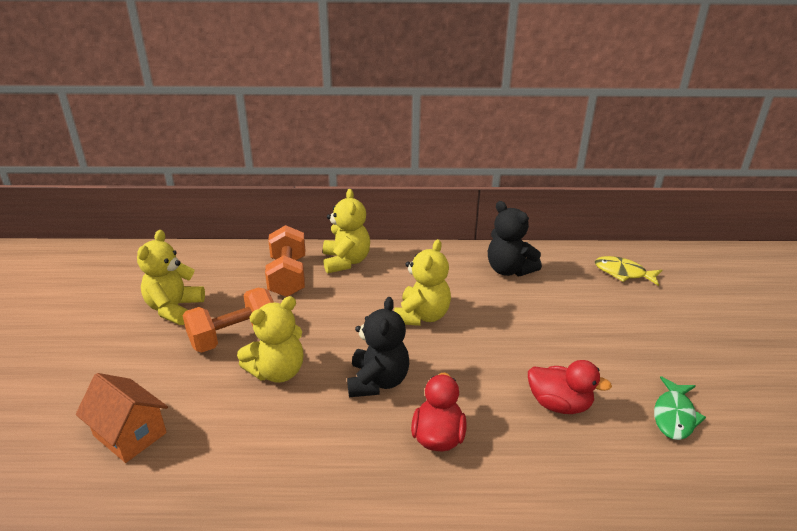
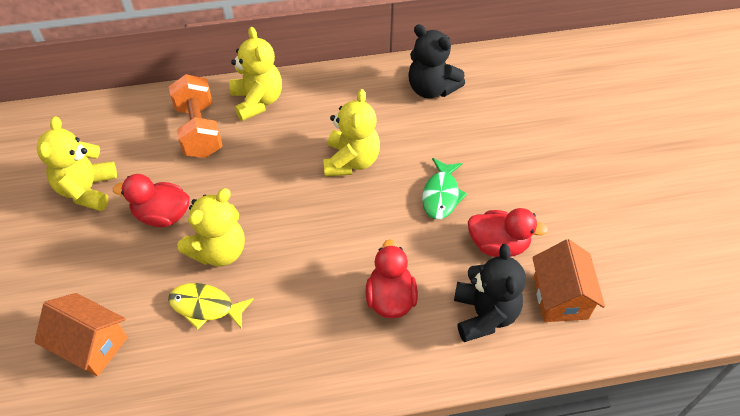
camera: 10 degrees left, 20 degrees up
orange dumbbell [183,288,274,353] -> red duck [113,174,190,227]
black teddy bear [347,297,409,397] -> black teddy bear moved to [454,244,526,342]
yellow fish [595,256,662,286] -> yellow fish moved to [168,283,254,330]
green fish [654,376,706,440] -> green fish moved to [422,158,467,219]
none -> orange house [532,239,605,322]

